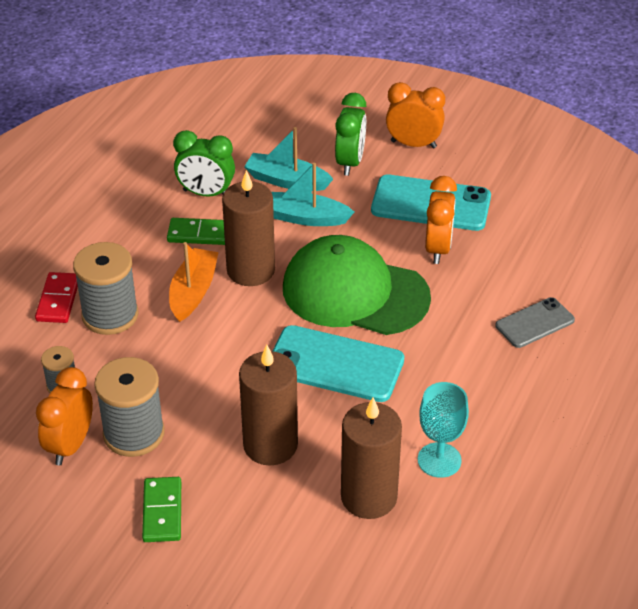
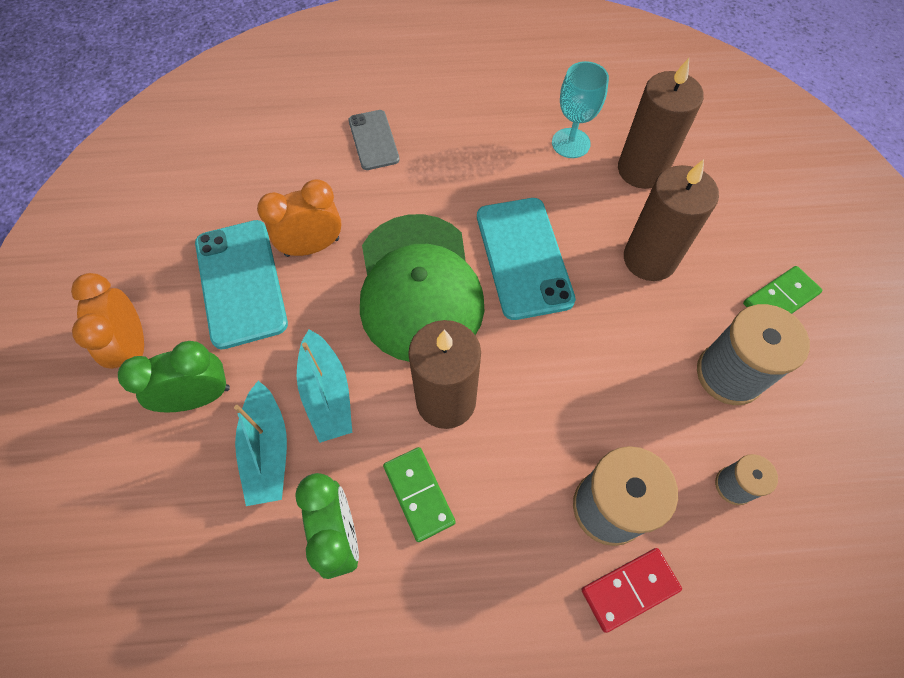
camera: 120 degrees left, 20 degrees up
orange clock [36,367,93,465] -> none
orange boat [169,242,219,322] -> none
grey phone [495,297,575,348] -> grey phone turned 45 degrees clockwise [348,110,400,170]

